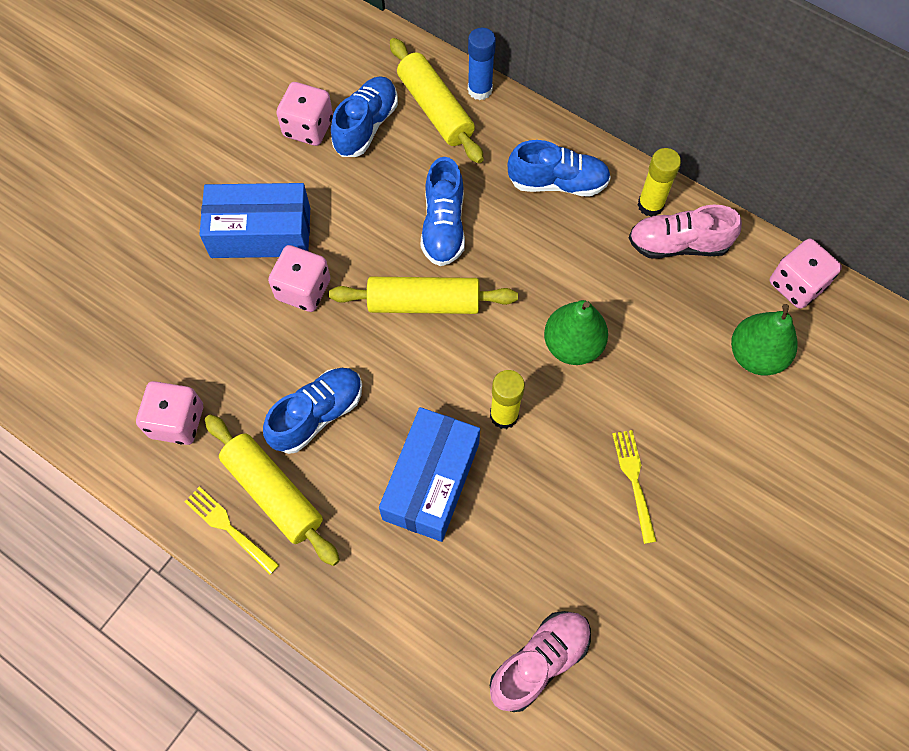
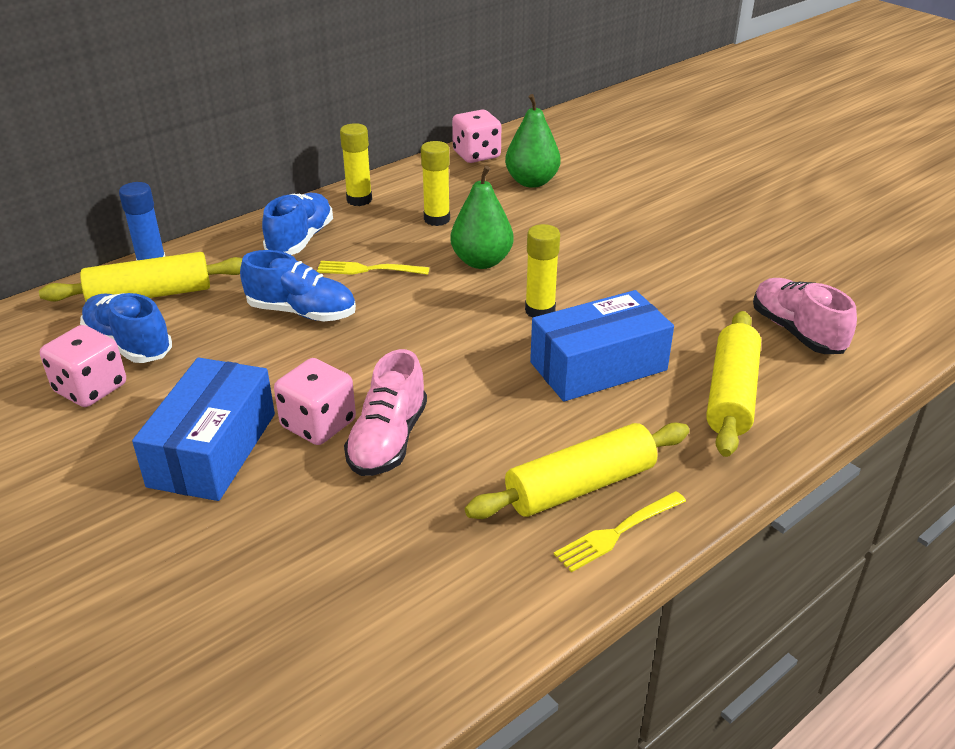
camera: 75 degrees left, 30 degrees down
pink dice [136,381,203,445] -> none
blue shoe [263,368,362,454] -> none
yellow rolling pin [329,277,518,314] -> yellow rolling pin moved to [706,311,761,457]
blue box [379,407,480,542] -> blue box turned 60 degrees counterclockwise [530,290,674,402]
yellow fork [612,430,657,544] -> yellow fork moved to [317,261,429,275]
pink shoe [629,205,742,259] -> pink shoe moved to [344,349,427,476]
none -> yellow glue stick [421,141,450,226]

